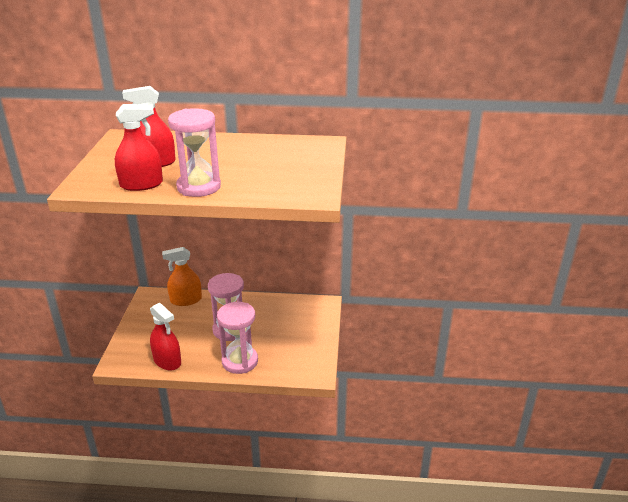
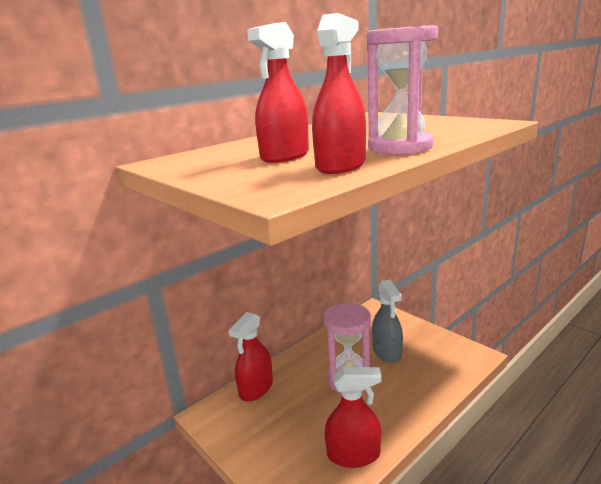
camera: 45 degrees left, 10 degrees down
orange spray bottle [162,247,202,306] -> red spray bottle [229,312,273,402]
pink hourglass [217,302,258,374] -> none
none -> grey spray bottle [372,280,403,363]

